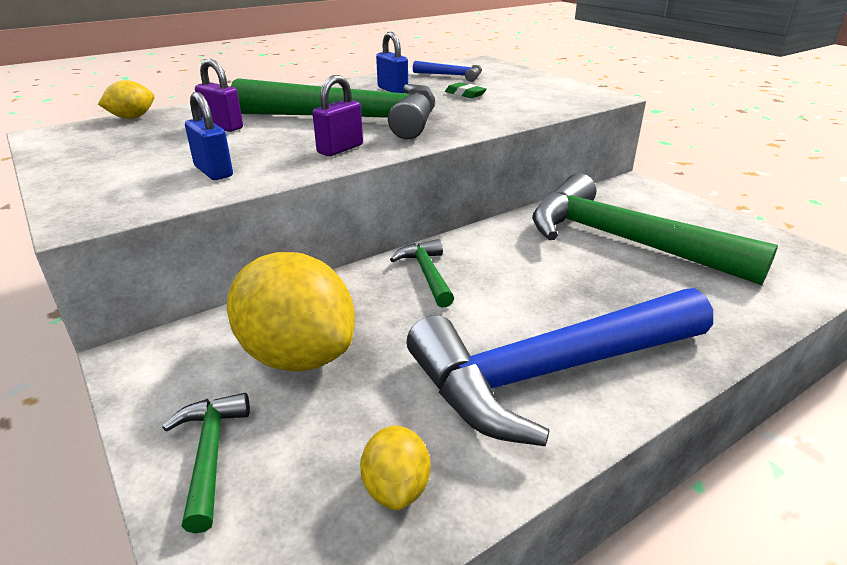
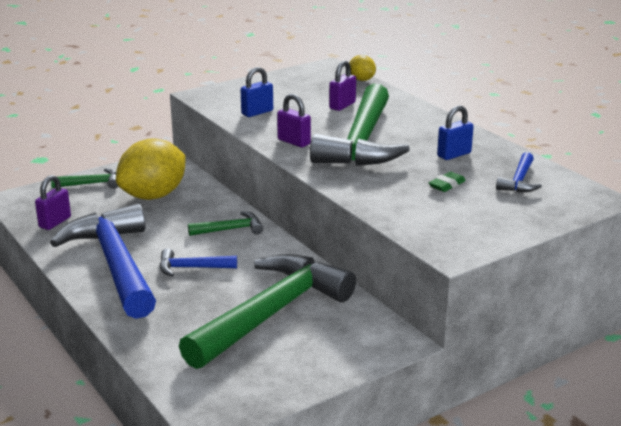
camera: 90 degrees right, 5 degrees down
yellow lemon [360,426,430,510] -> purple padlock [35,175,71,230]
none -> blue hammer [160,248,237,277]

